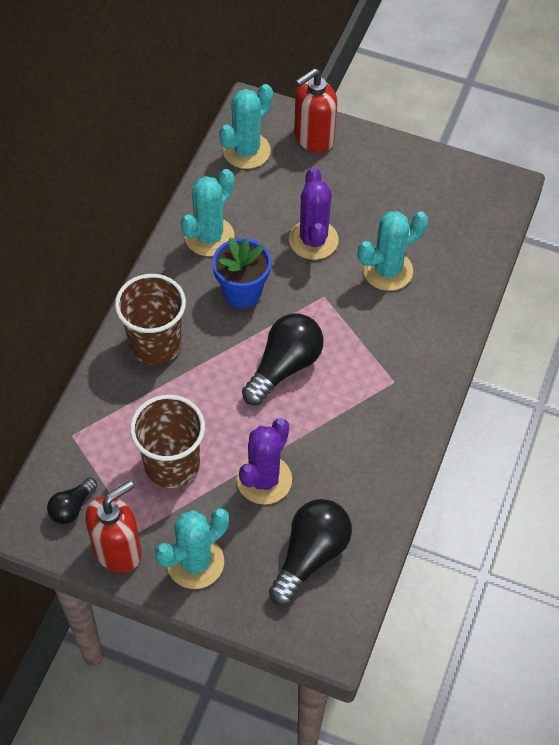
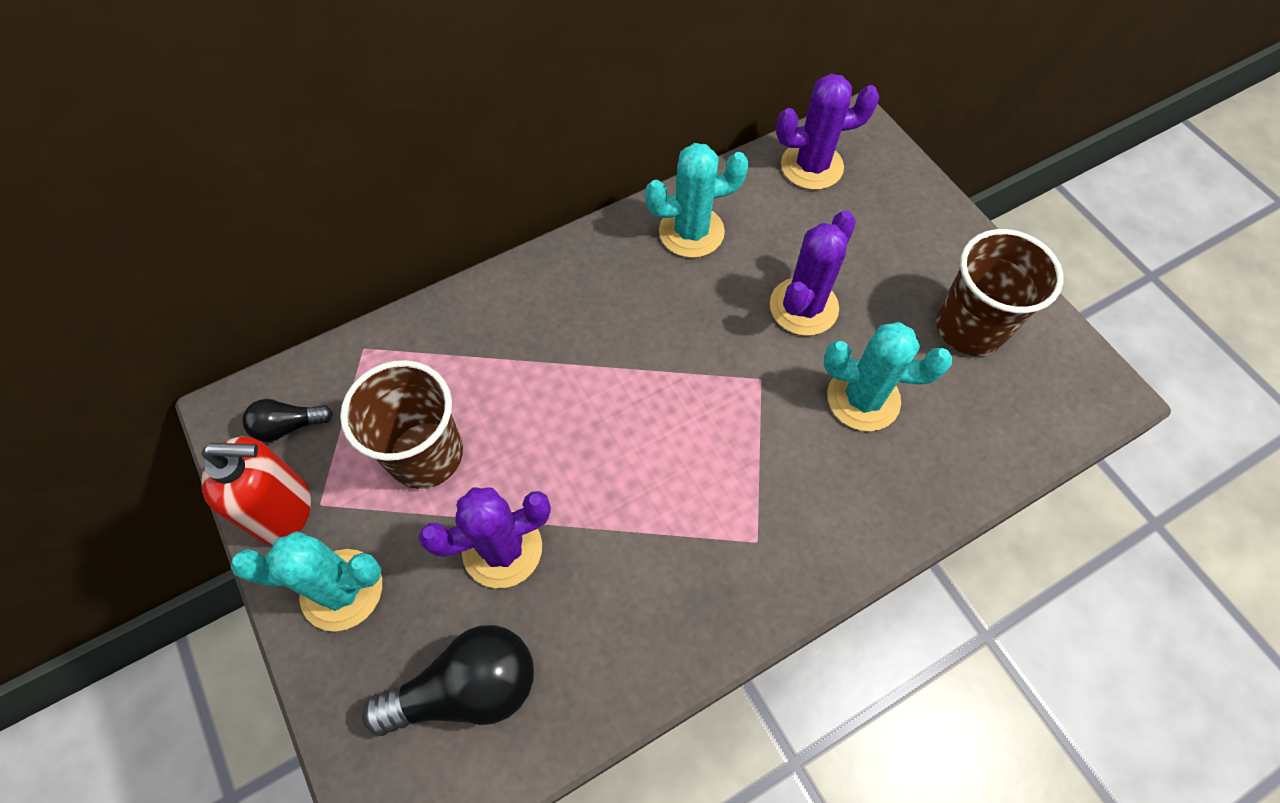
camera: 40 degrees right, 5 degrees up
brown cup [115,274,186,365] -> brown cup moved to [936,229,1063,356]
blue flower pot [212,237,271,308] -> none
turquoise cactus [219,84,273,169] -> purple cactus [776,74,879,190]
black light bulb [242,313,324,405] -> none
red soap dispenser [294,68,337,153] -> none

